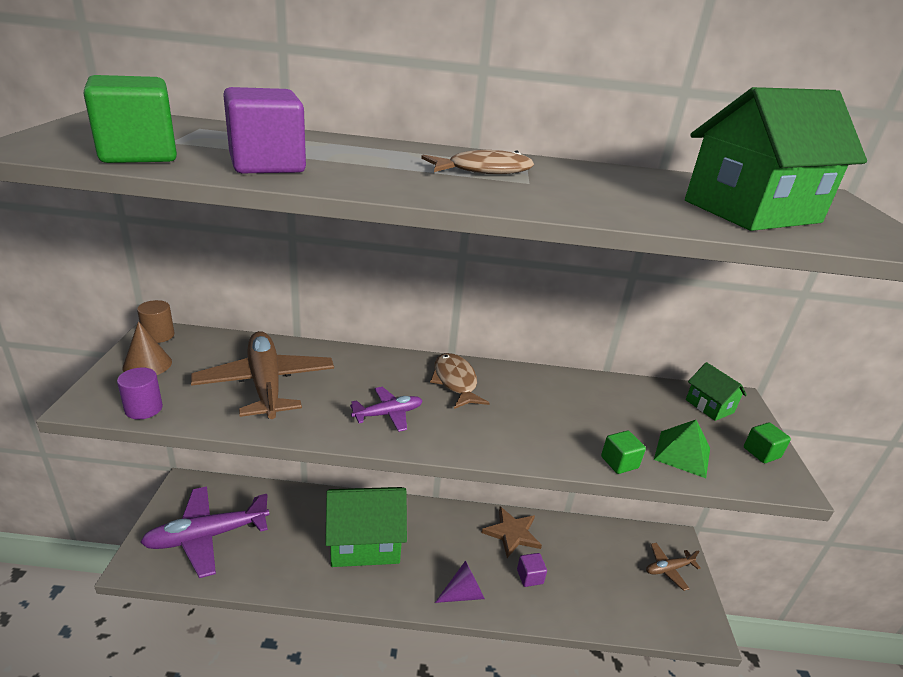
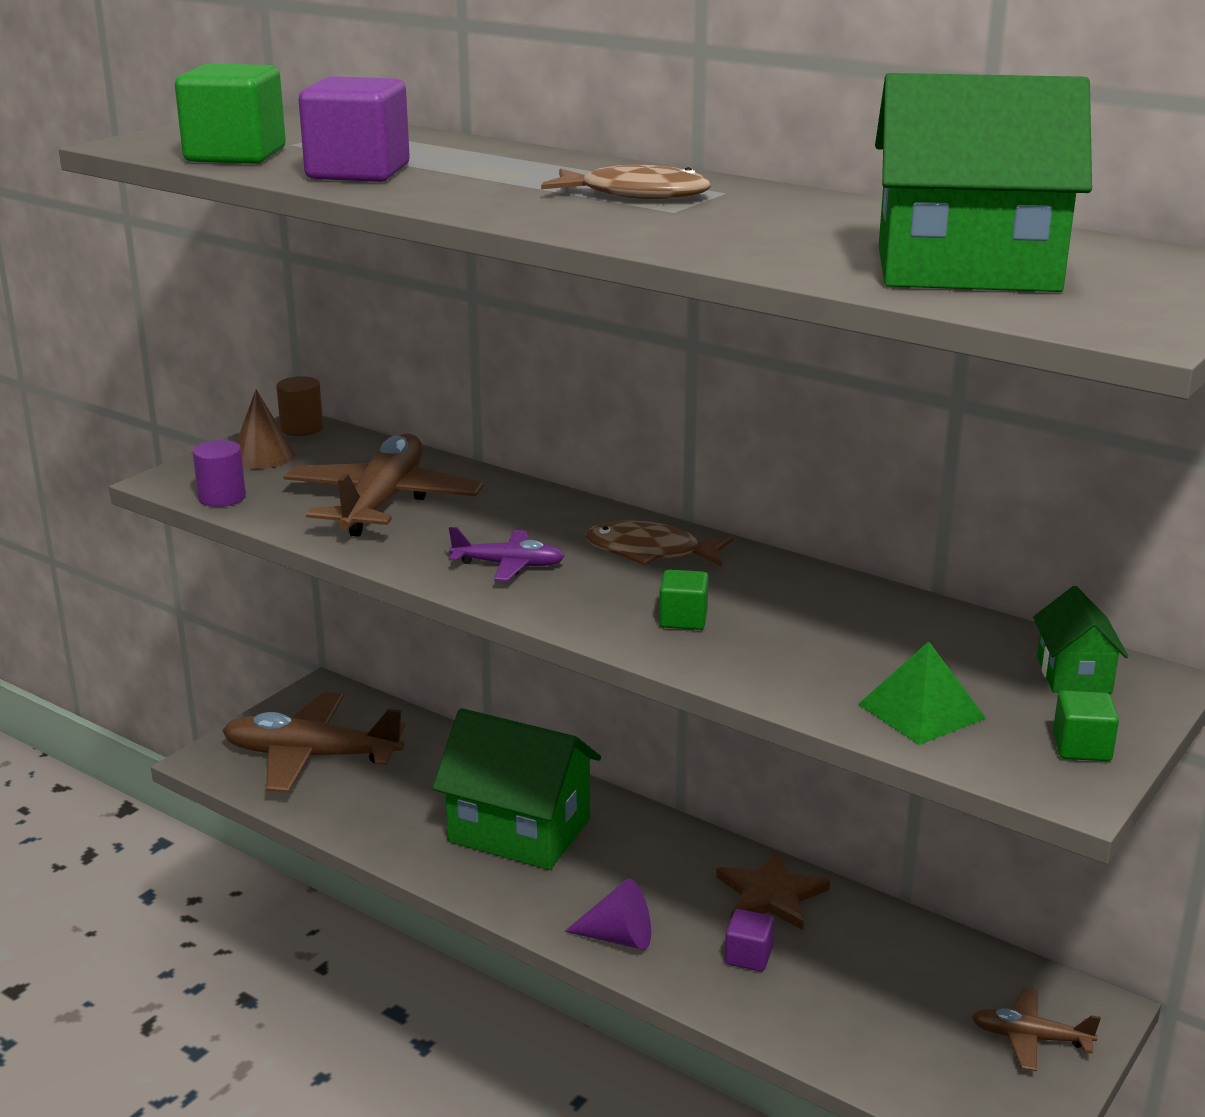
camera: 35 degrees right, 5 degrees down
purple plane [140,486,269,578] -> brown plane [222,692,405,793]
brown fish [430,353,490,409] -> brown fish turned 90 degrees counterclockwise [586,521,733,566]
green cube [601,431,646,474] -> green cube moved to [659,569,709,630]

